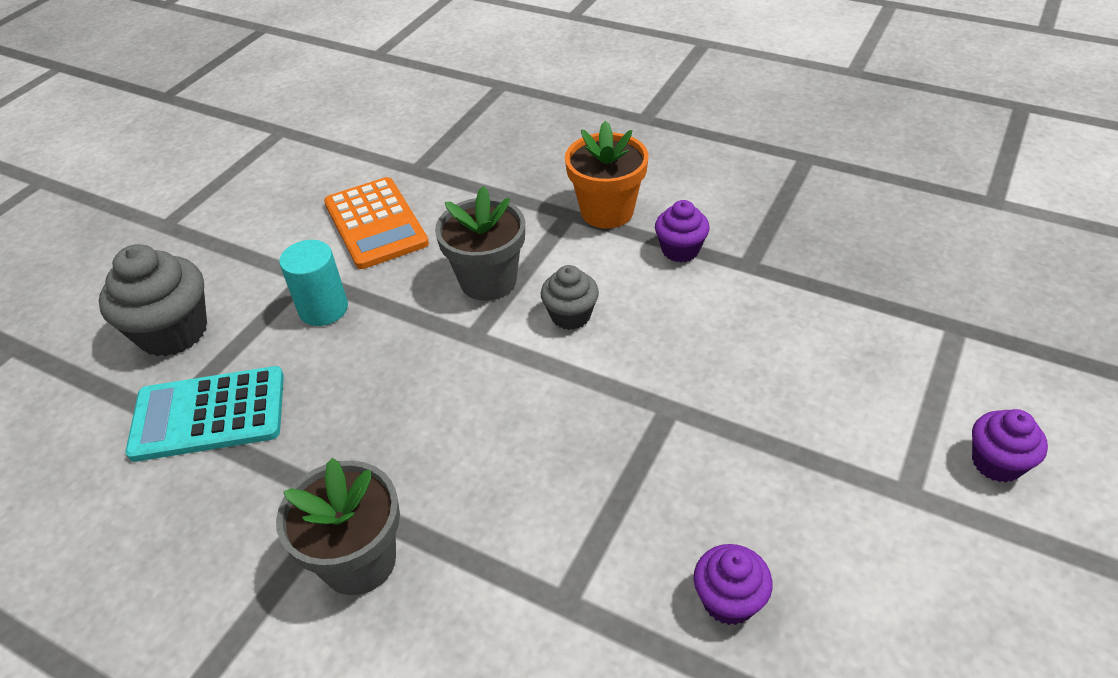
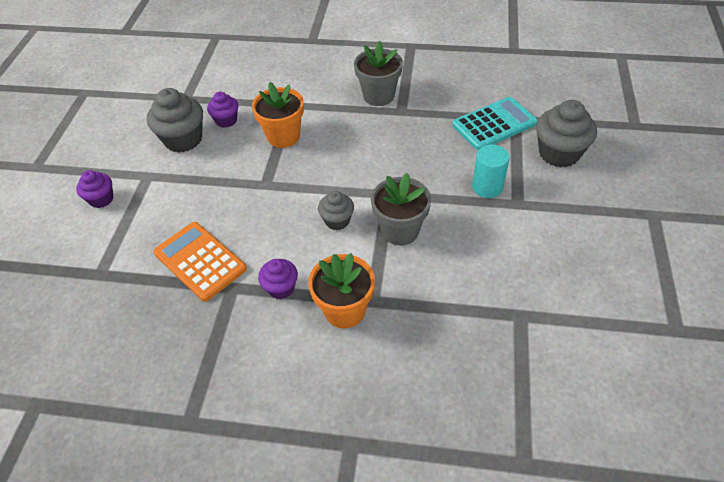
camera: 160 degrees right, 5 degrees up
orange calculator [324,177,429,269] -> orange calculator moved to [153,222,247,302]
none -> grey cupcake [147,88,203,153]
none -> orange flower pot [252,82,304,148]

